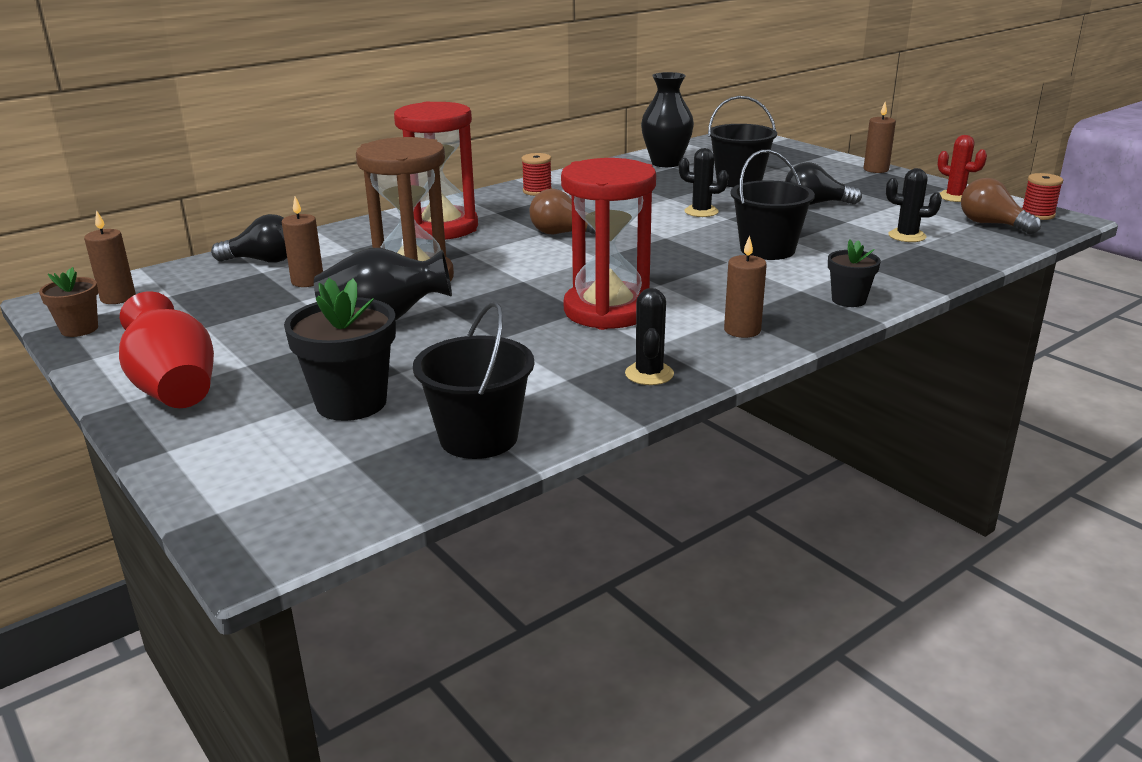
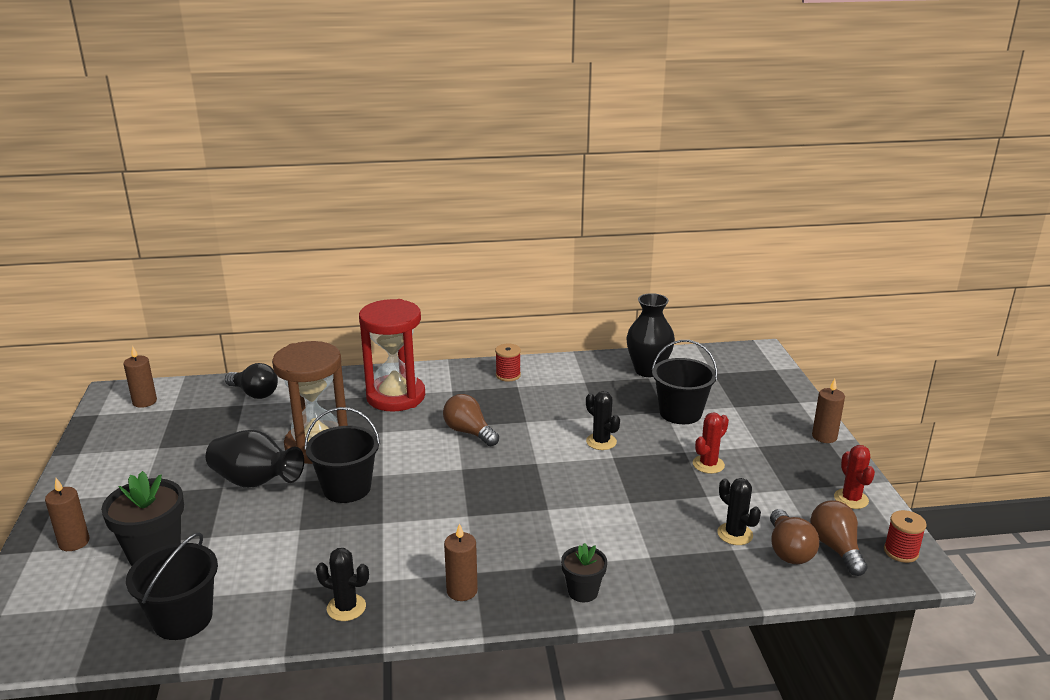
camera: 30 degrees right, 0 degrees up
brown flower pot [39,267,98,337] -> none
red vase [119,291,214,408] -> none
brown candle [282,197,323,287] -> brown candle moved to [45,478,90,551]
red hourglass [561,158,656,330] -> none
black cactus [625,288,674,385] -> black cactus turned 75 degrees clockwise [316,548,369,621]
black bucket [730,150,815,260] -> black bucket moved to [304,407,380,503]
black light bulb [785,162,862,205] -> red cactus [693,412,729,474]
none -> brown light bulb [770,509,819,564]

